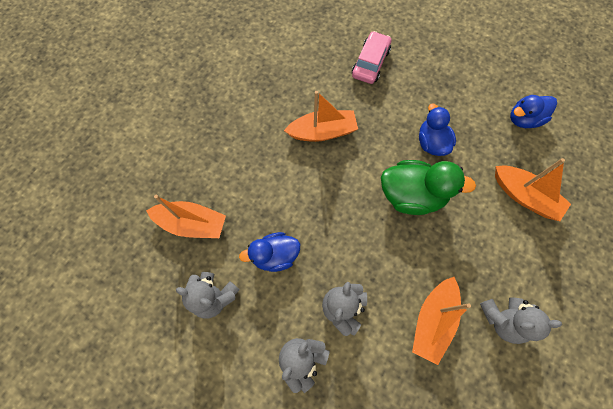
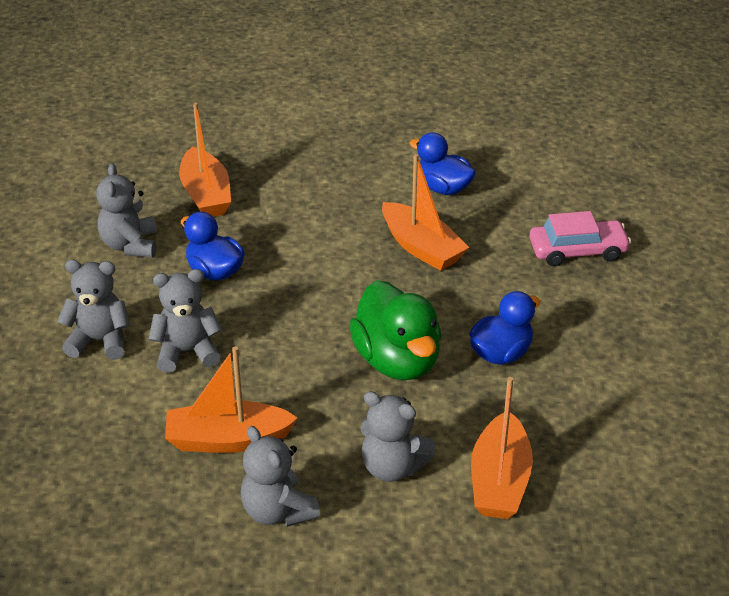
camera: 60 degrees right, 30 degrees down
blue duck [510,95,557,128] -> blue duck moved to [410,132,476,195]
none -> grey teddy bear [360,391,436,482]

